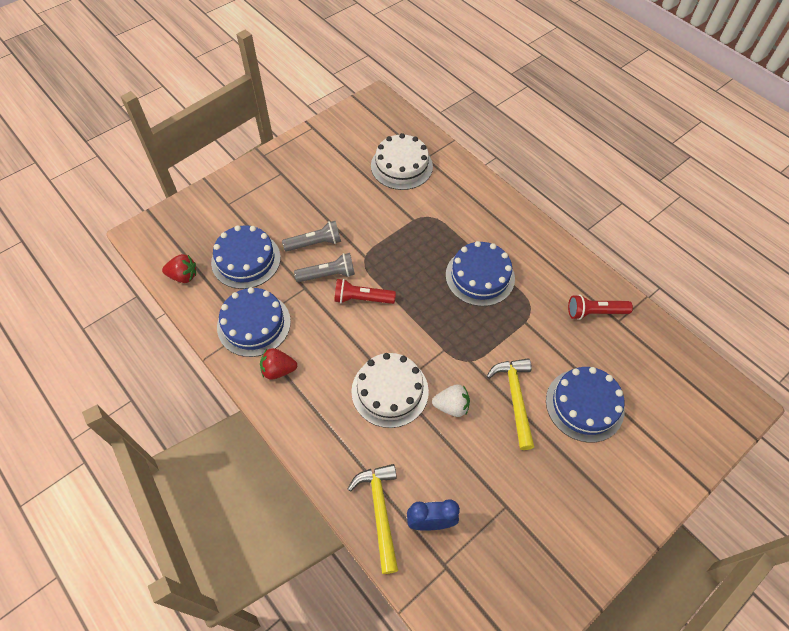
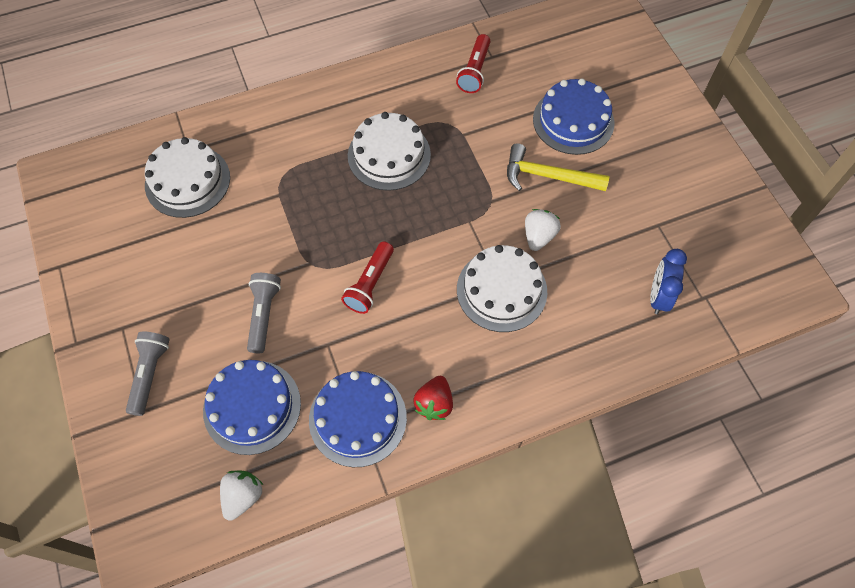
camera: 70 degrees left, 5 degrees up
red strawberry [162,254,196,283] -> white strawberry [220,470,263,521]
grey flashlight [294,253,355,282] -> grey flashlight moved to [126,332,170,416]
yellow hammer [348,464,398,574] -> none
blue cake [446,241,515,306] -> white cake [348,112,431,191]

